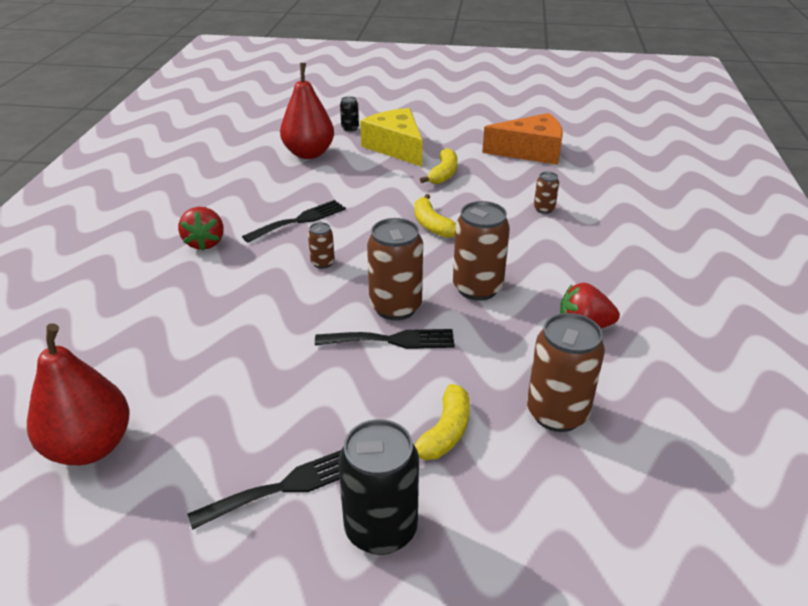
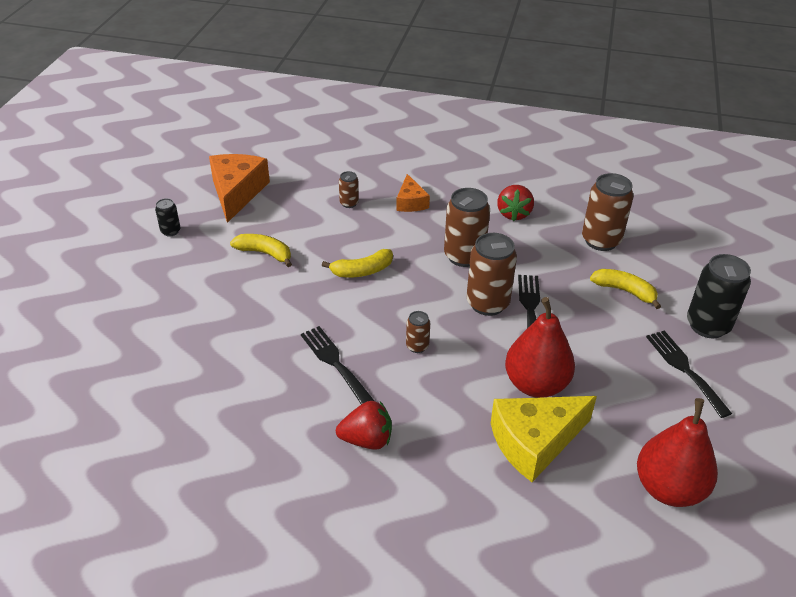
camera: 85 degrees left, 5 degrees up
red pear [280,63,334,159] -> red pear moved to [505,297,575,398]
black can [340,96,359,132] -> black can moved to [155,198,180,237]
yellow cheese [360,108,423,167] -> yellow cheese moved to [491,396,597,482]
none -> orange cheese [396,174,430,212]

